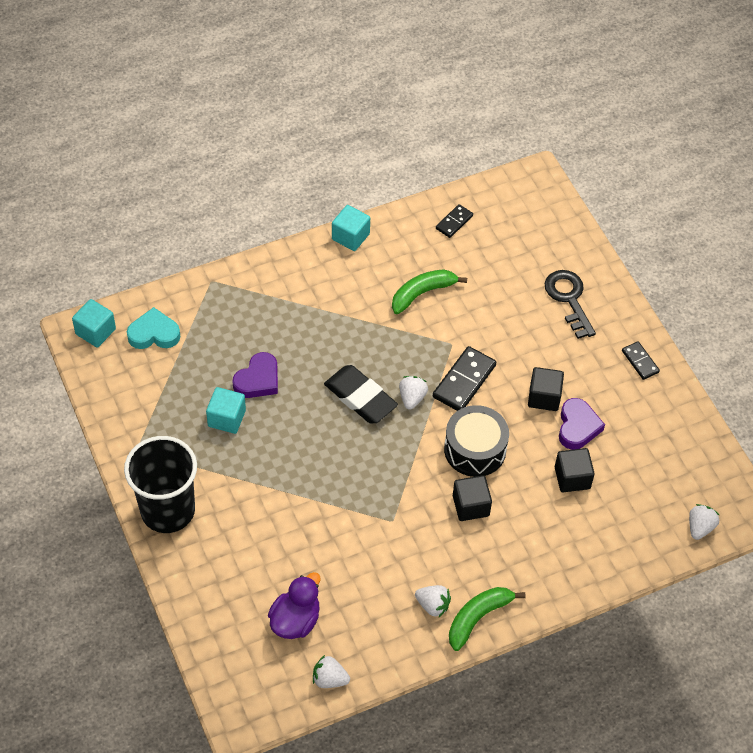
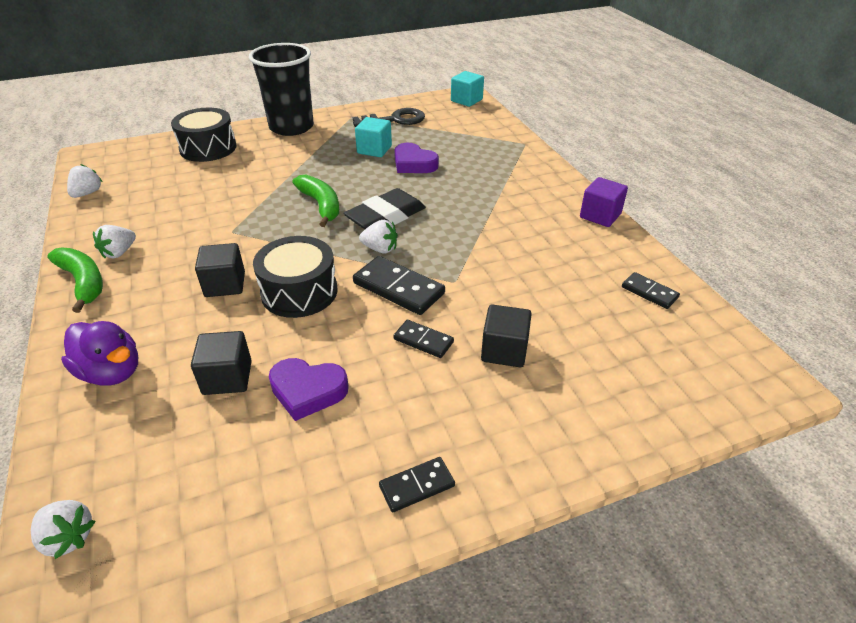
camera: 95 degrees right, 15 degrees down
turquoise heart [127,307,180,349] -> none
purple duck [268,572,321,639] -> purple duck moved to [61,321,138,386]
turquoise cube [332,205,370,251] -> purple cube [580,177,628,227]
green banana [392,269,467,314] -> green banana moved to [292,175,339,227]
black cube [528,367,564,411] -> black cube moved to [481,305,532,367]
black key [545,270,596,339] -> black key moved to [353,108,425,127]
none -> black drum [171,108,237,162]
none -> black domino [393,320,454,358]

